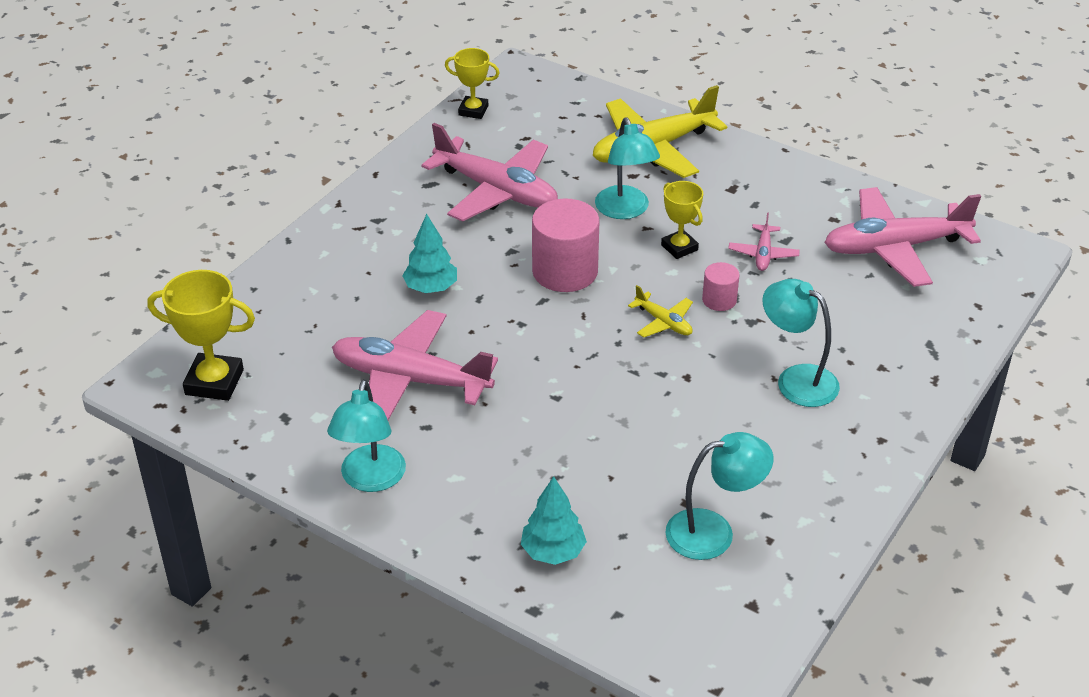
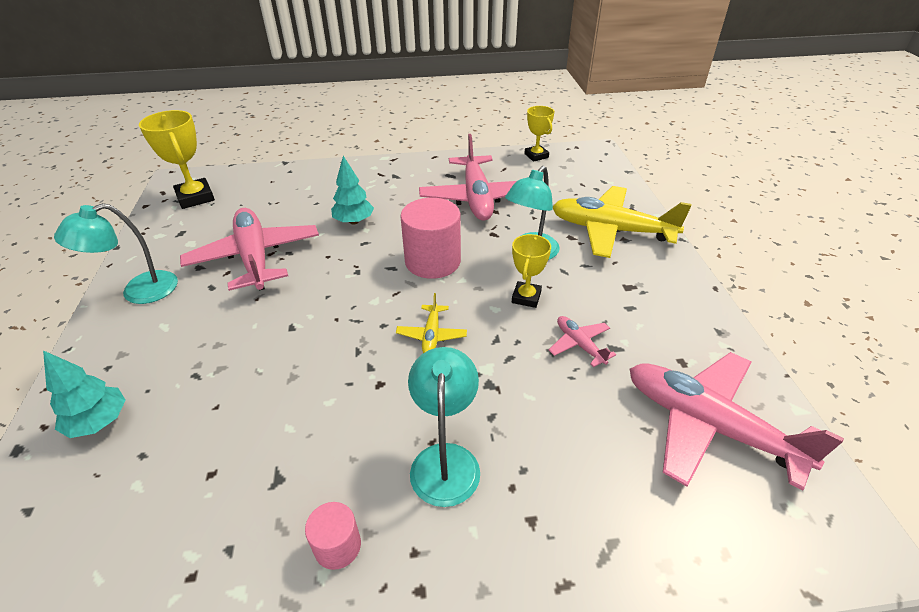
camera: 50 degrees right, 0 degrees up
turquoise lamp [665,432,773,560] -> none
pink cylinder [702,262,740,311] -> pink cylinder moved to [305,502,361,570]
pink plane [728,212,800,271] -> pink plane turned 90 degrees clockwise [549,316,616,367]

